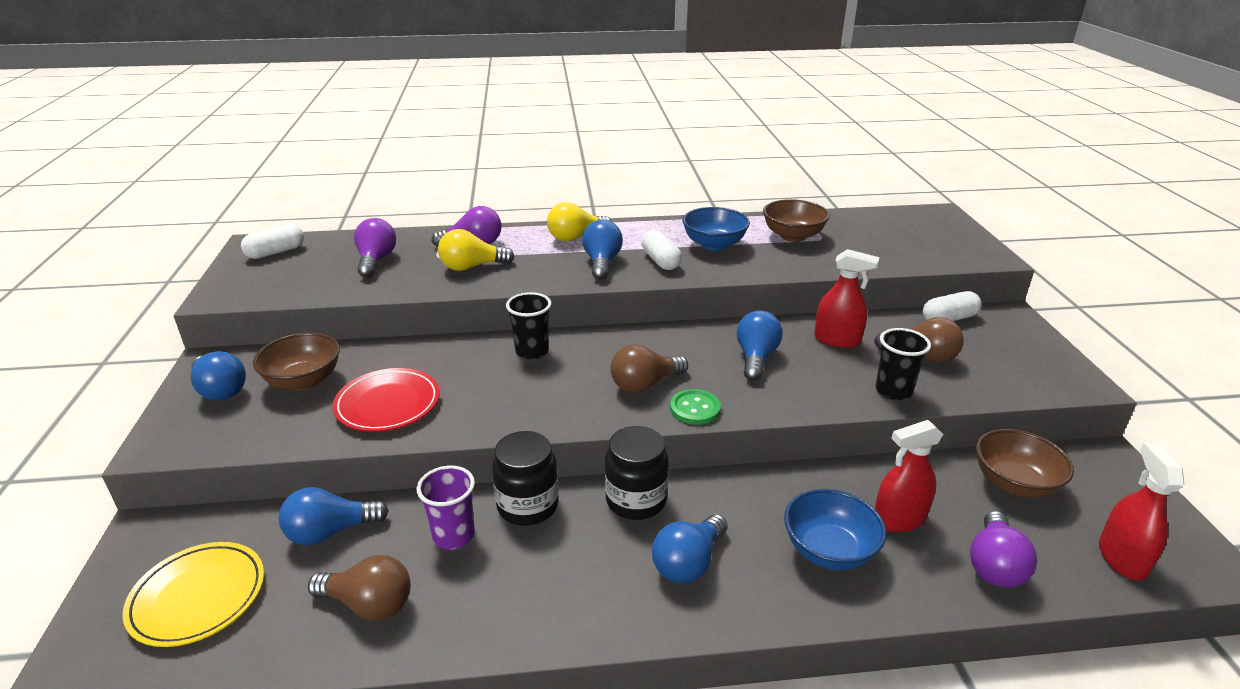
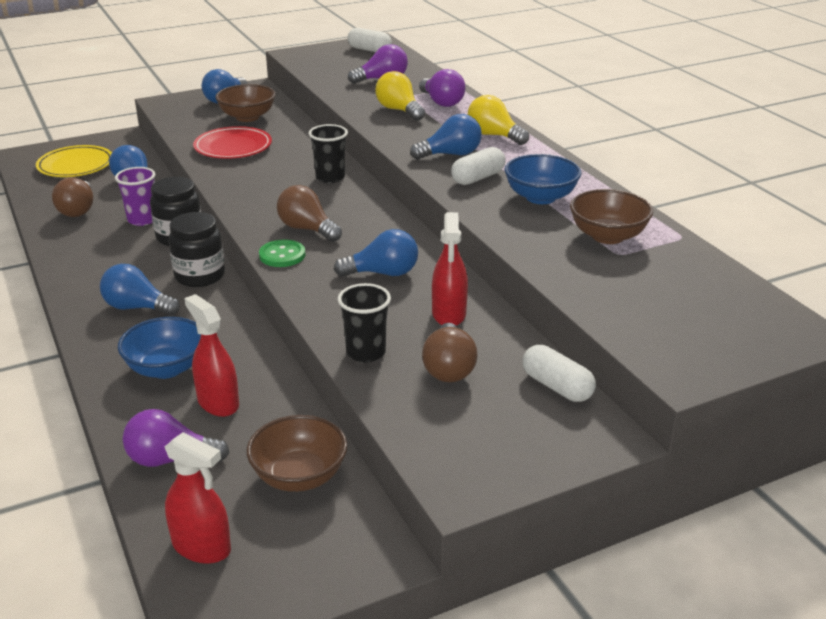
camera: 70 degrees right, 0 degrees up
red spray bottle [1099,443,1184,581] -> red spray bottle turned 45 degrees clockwise [165,432,231,564]

